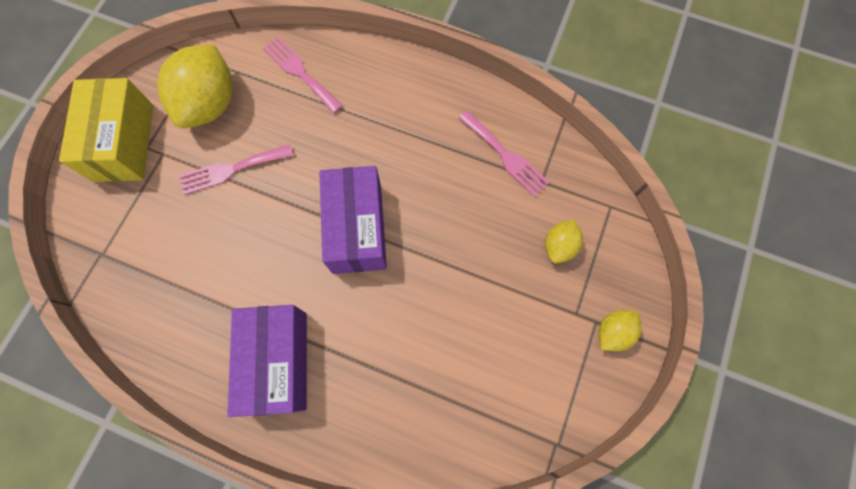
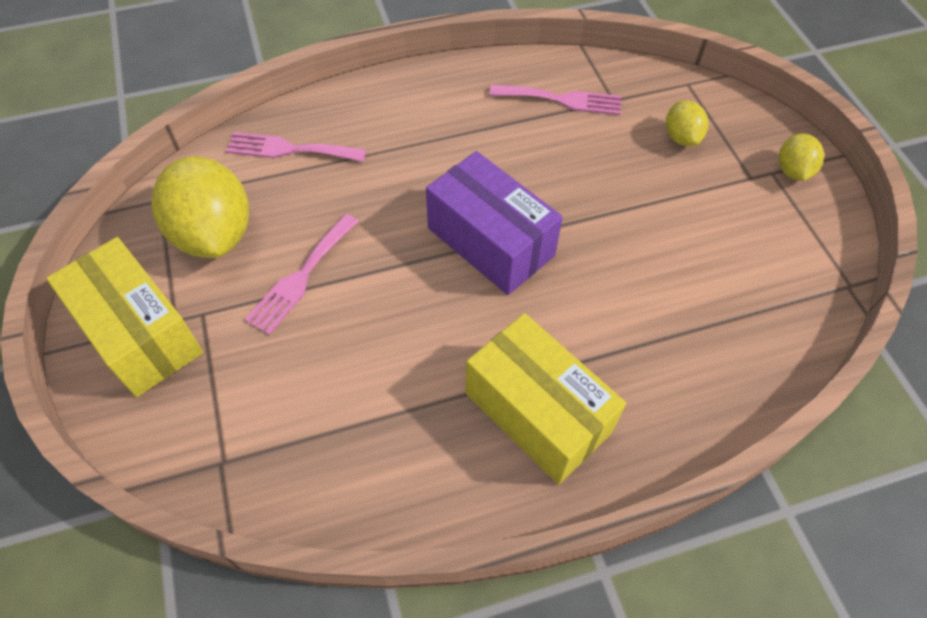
camera: 40 degrees left, 15 degrees down
purple box [227,305,307,417] -> yellow box [466,313,626,484]

